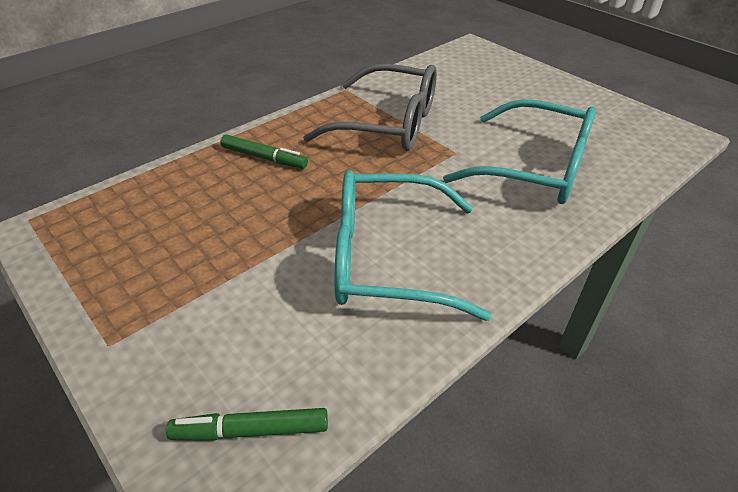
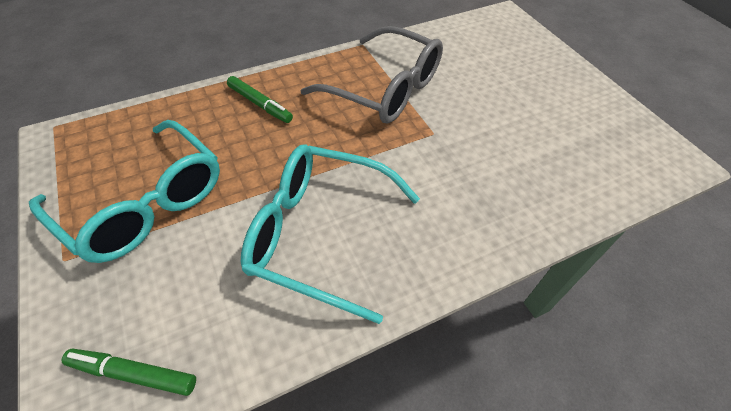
camera: 15 degrees right, 10 degrees up
turquoise glasses [443,99,596,204] -> turquoise glasses moved to [29,120,220,263]

